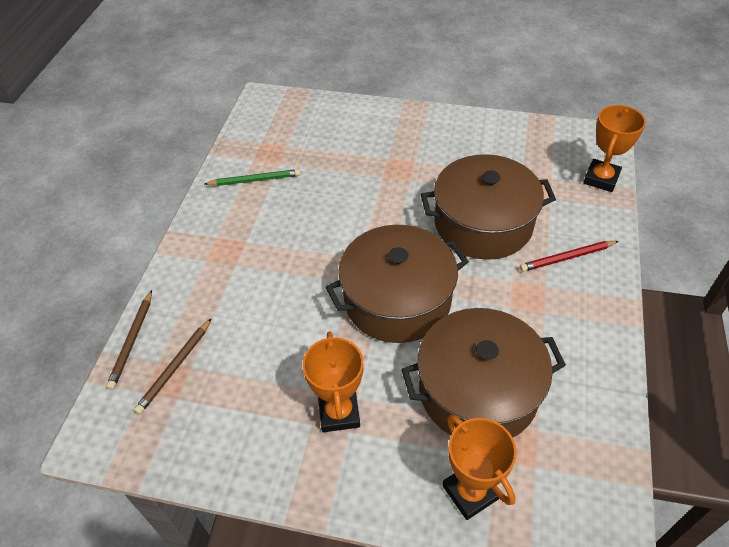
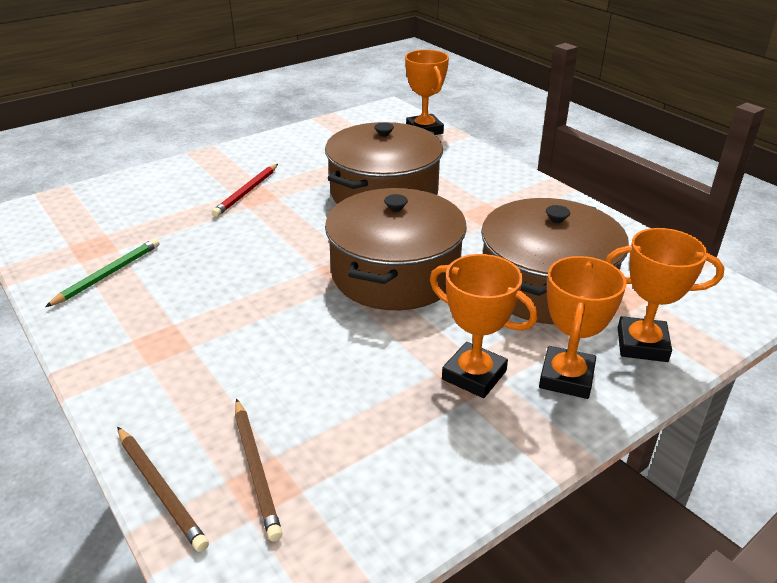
camera: 50 degrees left, 15 degrees down
red pencil [520,241,619,272] -> red pencil moved to [212,164,278,217]
none -> orange trophy [539,256,627,399]

